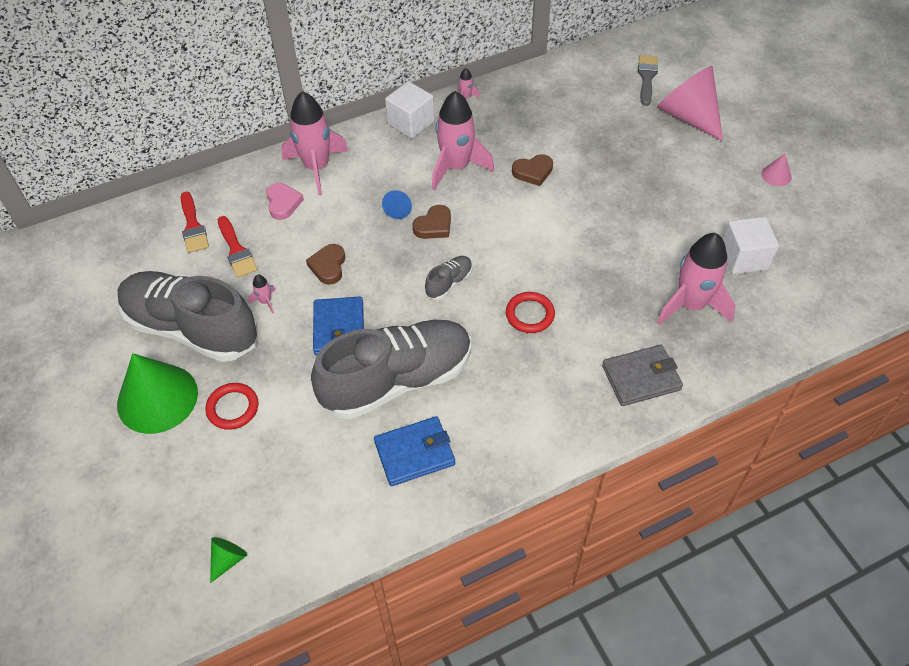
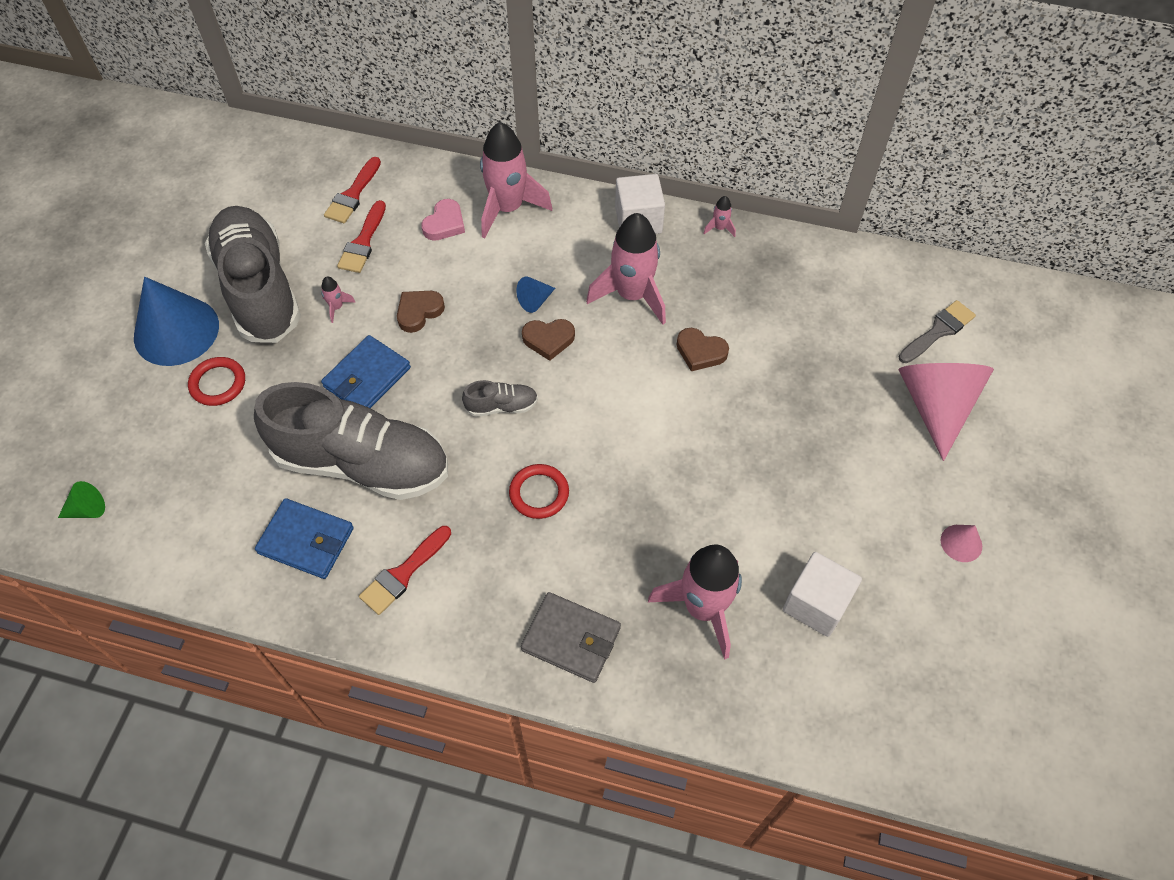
camera: 40 degrees right, 5 degrees up
green cone [117,353,198,434] -> blue cone [134,277,219,366]
none -> red brush [359,526,451,615]

